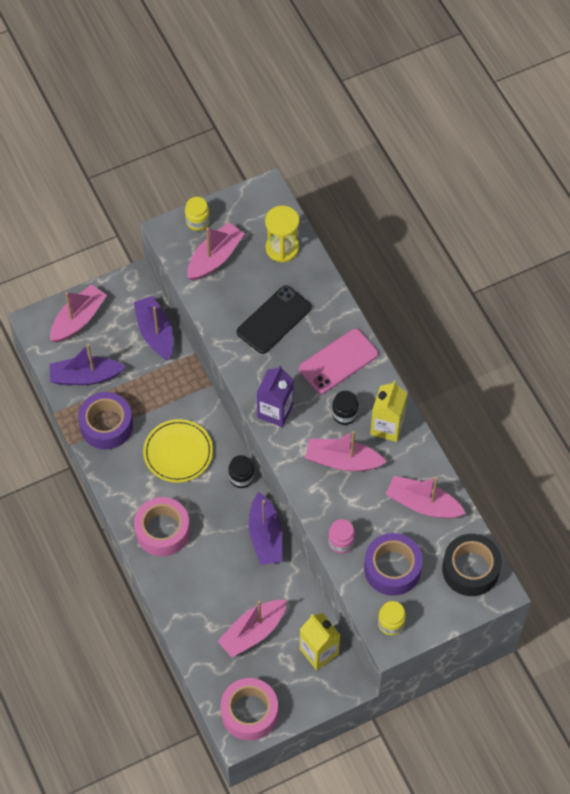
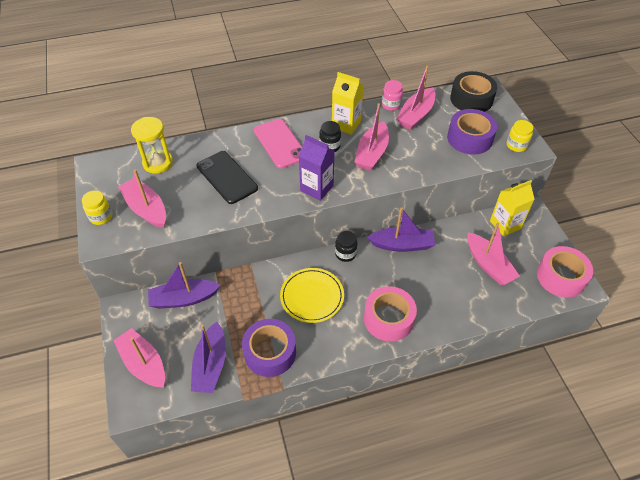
camera: 80 degrees left, 10 degrees down
pink jar [328,519,355,554] -> pink jar moved to [382,80,403,111]

